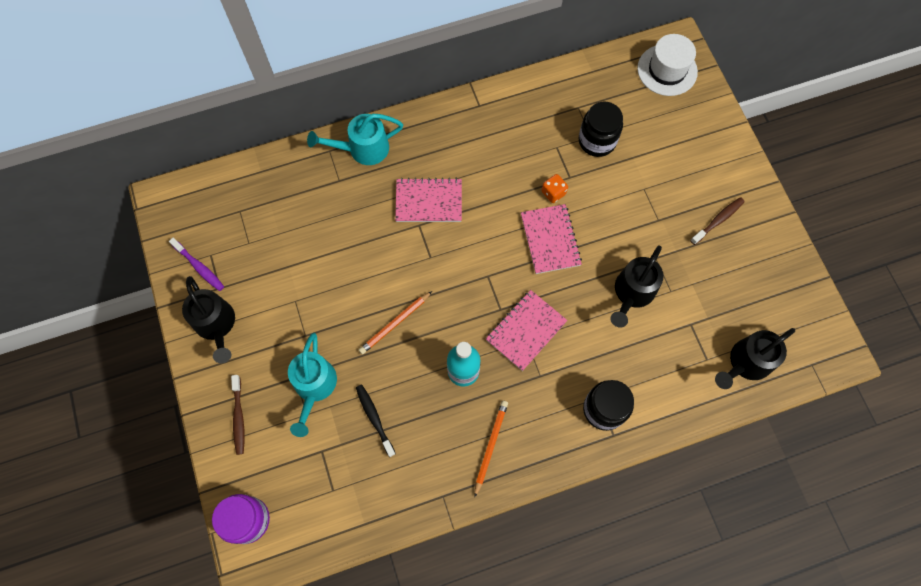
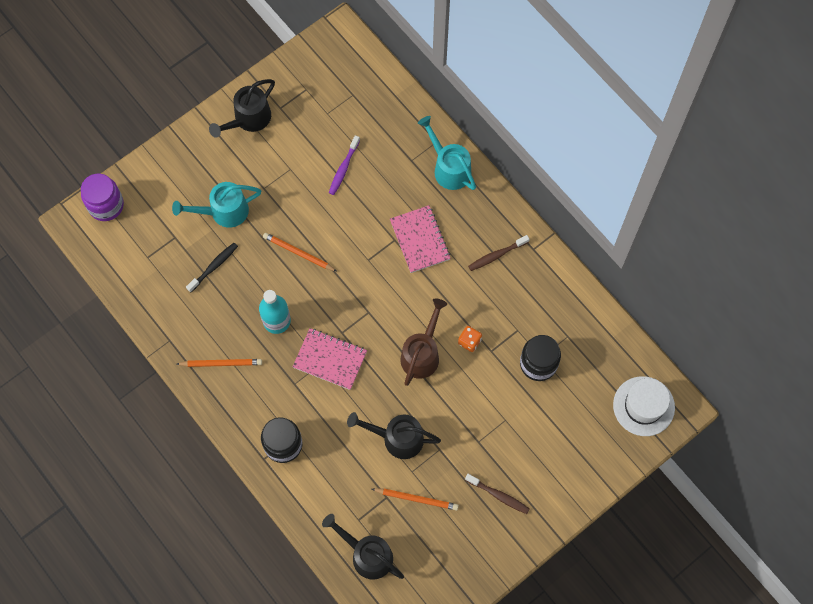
camera: 70 degrees right, 0 degrees up
purple toothbrush [169,238,224,291] -> purple toothbrush moved to [329,135,360,195]
brown toothbrush [231,375,245,455] -> brown toothbrush moved to [468,235,530,271]
pink notebook [521,204,582,274] -> brown watering can [400,298,447,386]
none -> orange pencil [372,488,459,510]

